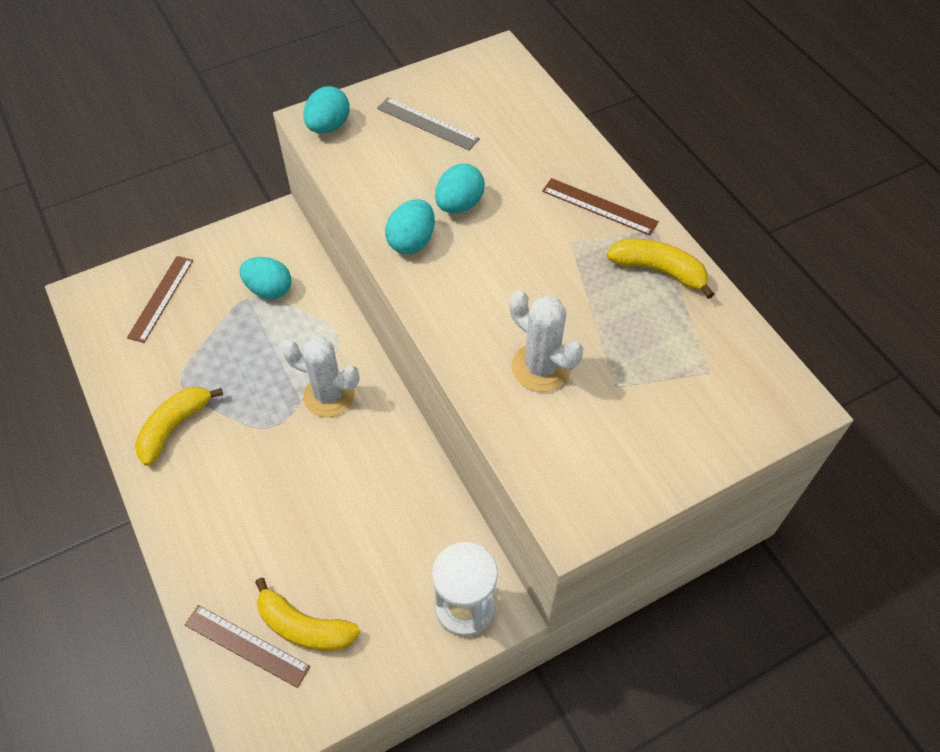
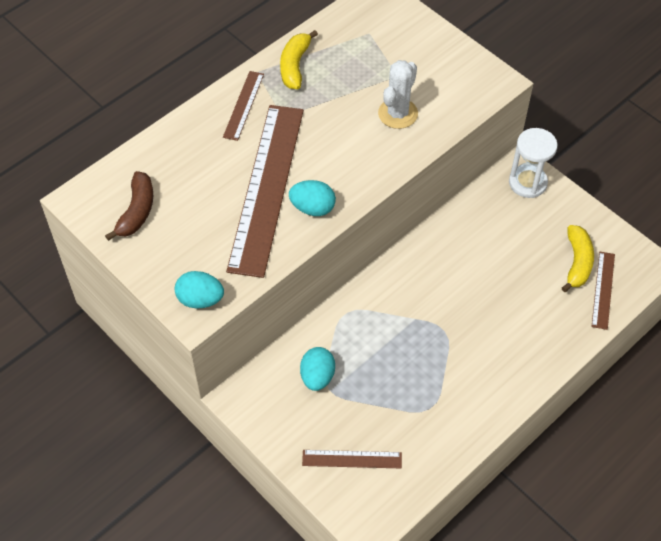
camera: 105 degrees left, 0 degrees up
yellow banana [135,387,223,466] -> none
white cactus [282,337,360,417] -> none
grey ruler [377,97,480,150] -> none
turquoise egg [435,164,485,213] -> brown ruler [226,105,304,278]
none -> brown banana [105,171,153,241]

